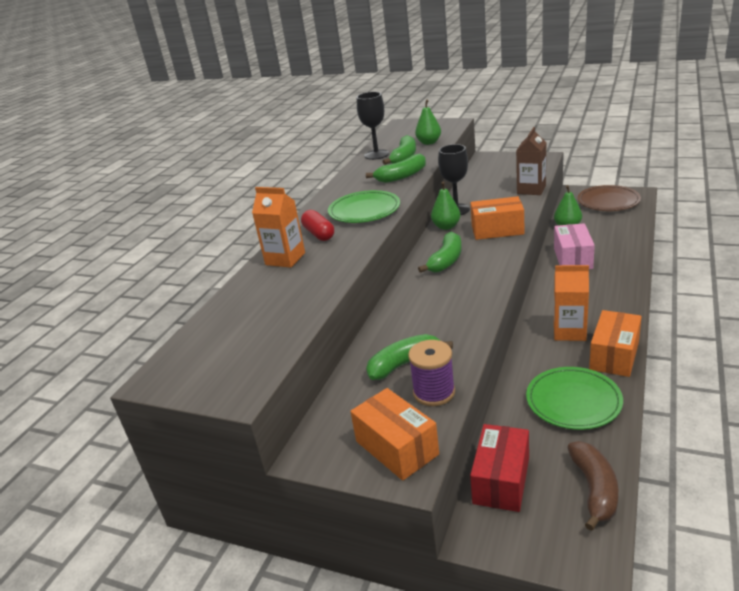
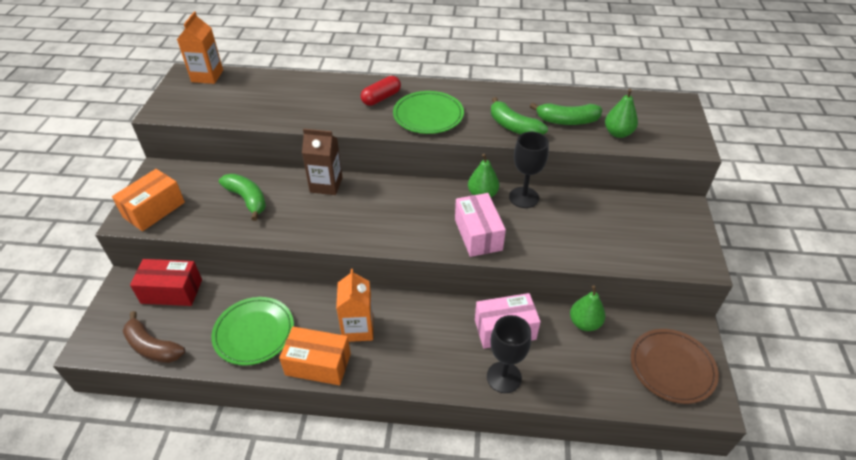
camera: 70 degrees right, 15 degrees up
orange carton [252,187,305,268] -> orange carton moved to [177,11,223,84]
black goblet [357,92,389,160] -> black goblet moved to [487,315,531,393]
purple spool [408,340,455,406] -> none
green banana [418,232,462,273] -> none
orange box [471,196,524,240] -> pink box [455,193,506,257]
brown carton [516,127,546,195] -> brown carton moved to [302,129,343,195]
brown banana [567,441,618,531] -> brown banana turned 45 degrees clockwise [123,311,185,363]

